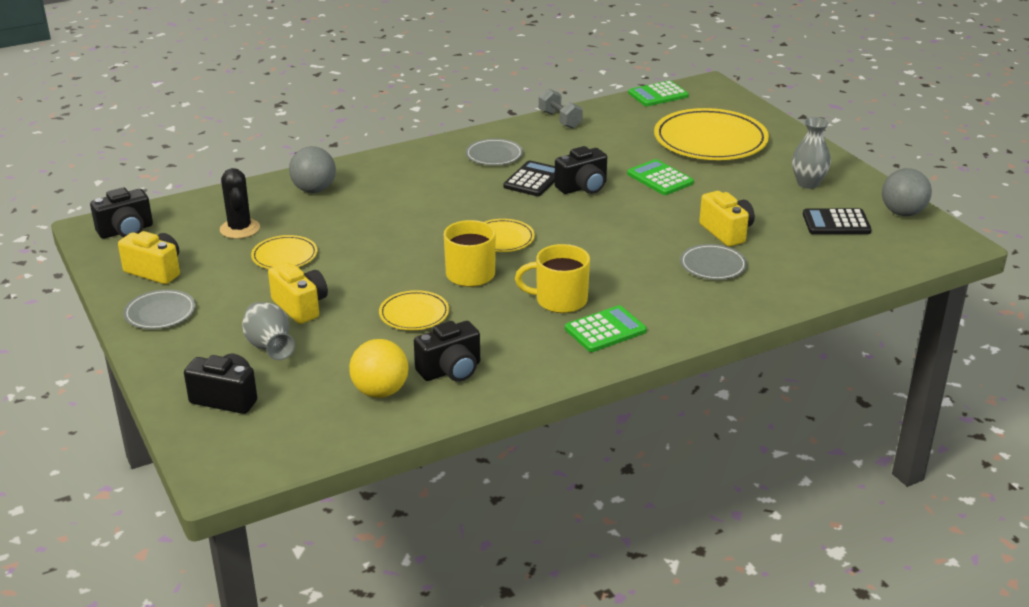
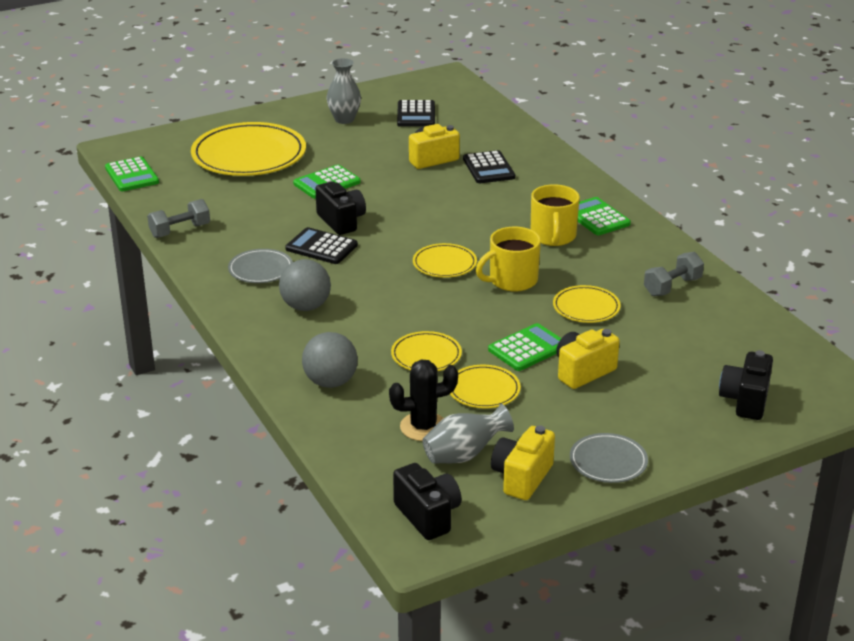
camera: 90 degrees left, 0 degrees up
grey vase [242,302,295,360] -> grey vase moved to [422,404,514,464]
yellow ball [349,339,408,398] -> none
black camera [414,321,480,382] -> grey dumbbell [644,252,704,296]
grey plate [680,244,747,280] -> black calculator [463,150,515,183]
grey ball [882,168,932,216] -> grey ball moved to [279,259,331,311]
none -> yellow plate [391,331,462,371]
none -> green calculator [488,323,561,371]

